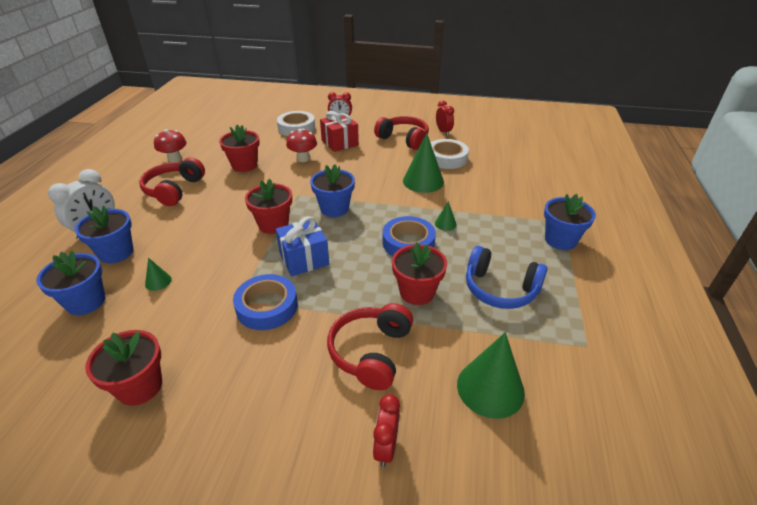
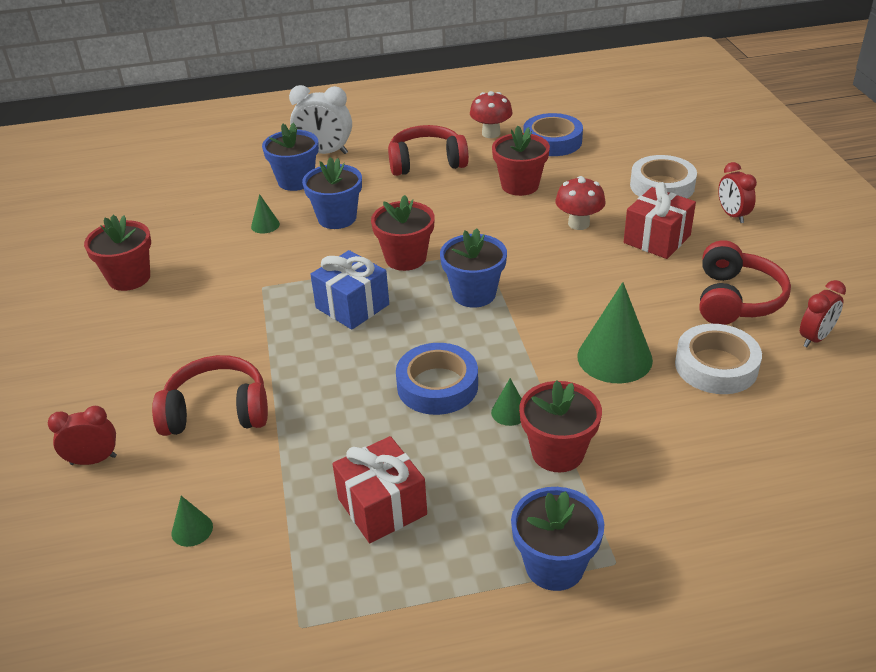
camera: 70 degrees right, 0 degrees up
blue flower pot [36,250,106,315] -> blue flower pot moved to [302,157,362,229]
blue tape [233,274,298,330] -> blue tape moved to [523,113,583,156]
red flower pot [392,242,447,305] -> red flower pot moved to [519,380,602,472]
green cone [457,332,525,419] -> green cone [172,496,213,547], size x0.47
blue headphones [466,246,548,309] -> red gift [332,436,427,543]

